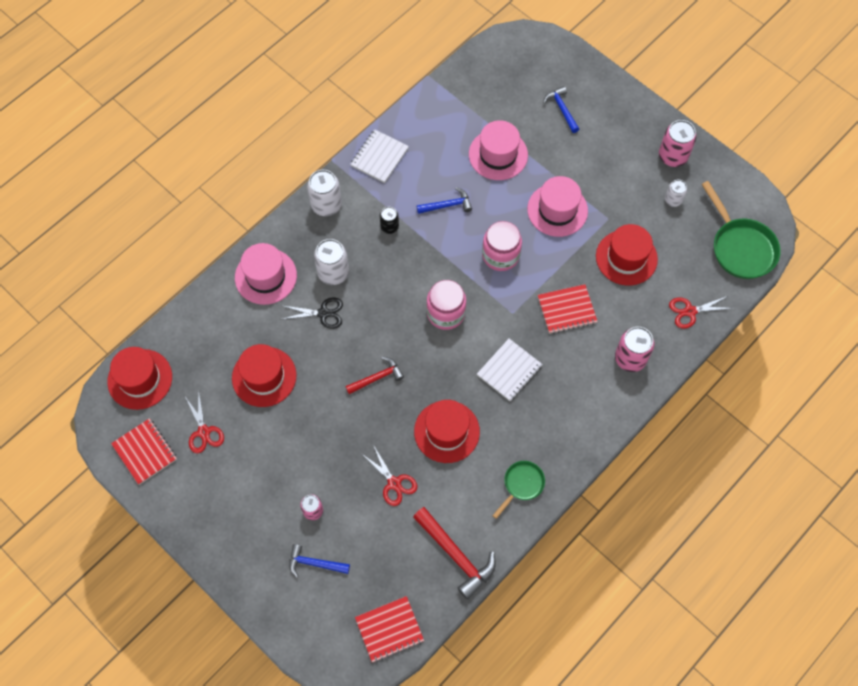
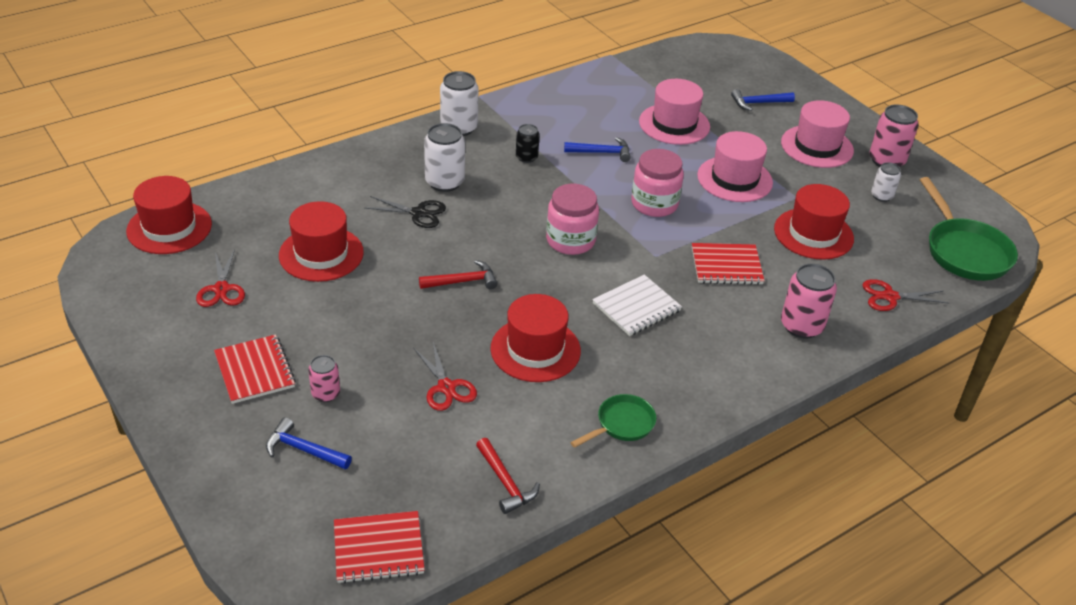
camera: 10 degrees right, 25 degrees down
red notebook [111,418,177,485] -> red notebook moved to [214,334,296,404]
pink hat [235,243,297,305] -> pink hat moved to [781,100,854,168]
white notebook [350,129,409,183] -> none
red hammer [413,507,496,600] -> red hammer [476,438,540,514], size x0.62
blue hammer [543,86,579,133] -> blue hammer turned 90 degrees counterclockwise [731,89,795,111]

